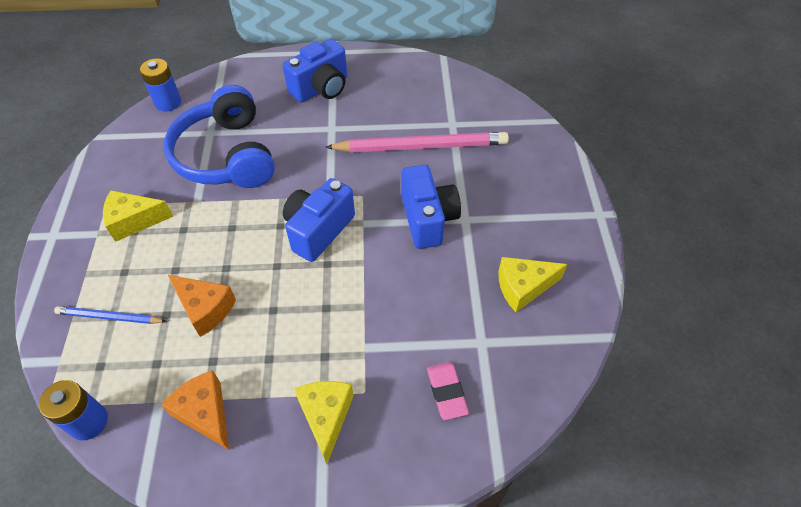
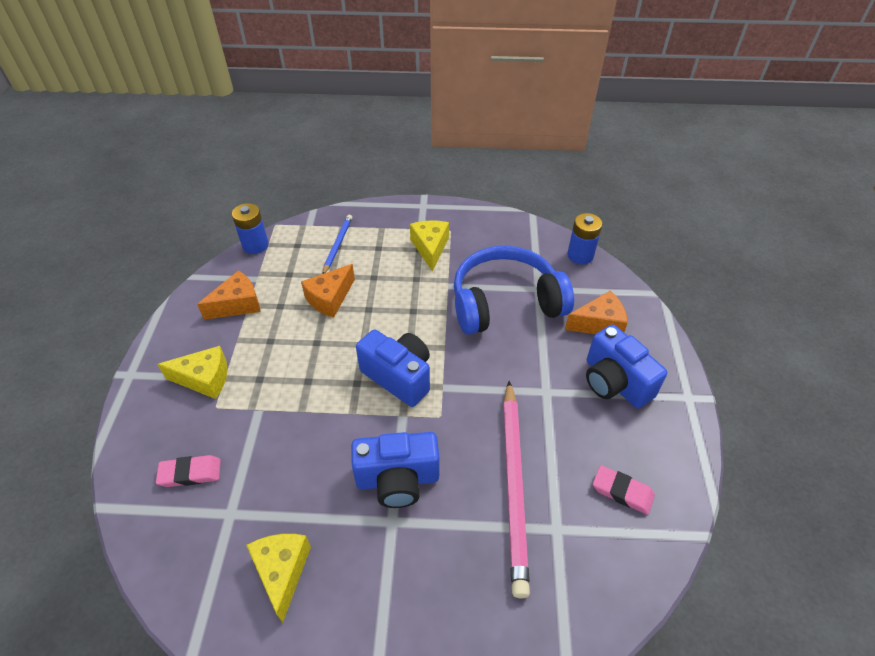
camera: 95 degrees right, 5 degrees down
none -> orange cheese [565,290,628,334]
none -> pink eraser [593,465,655,515]

